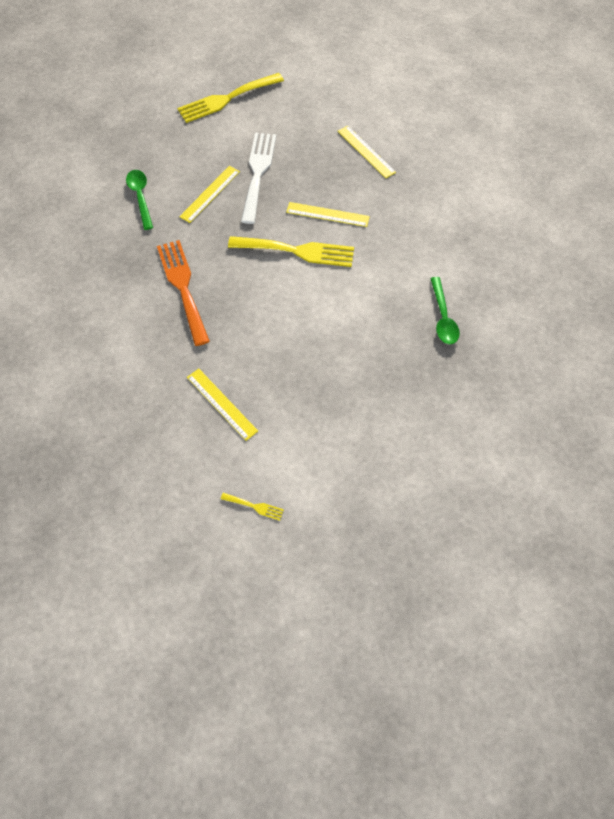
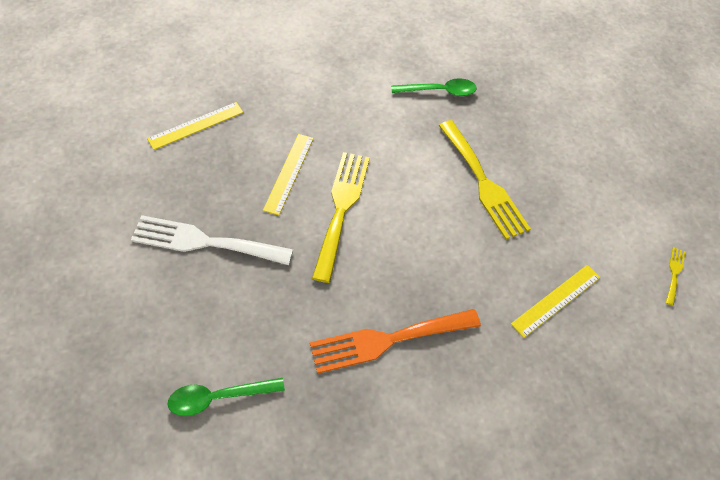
camera: 90 degrees left, 5 degrees down
yellow fork [177,73,284,123] -> yellow fork moved to [439,120,531,240]
yellow ruler [179,166,240,223] -> none

